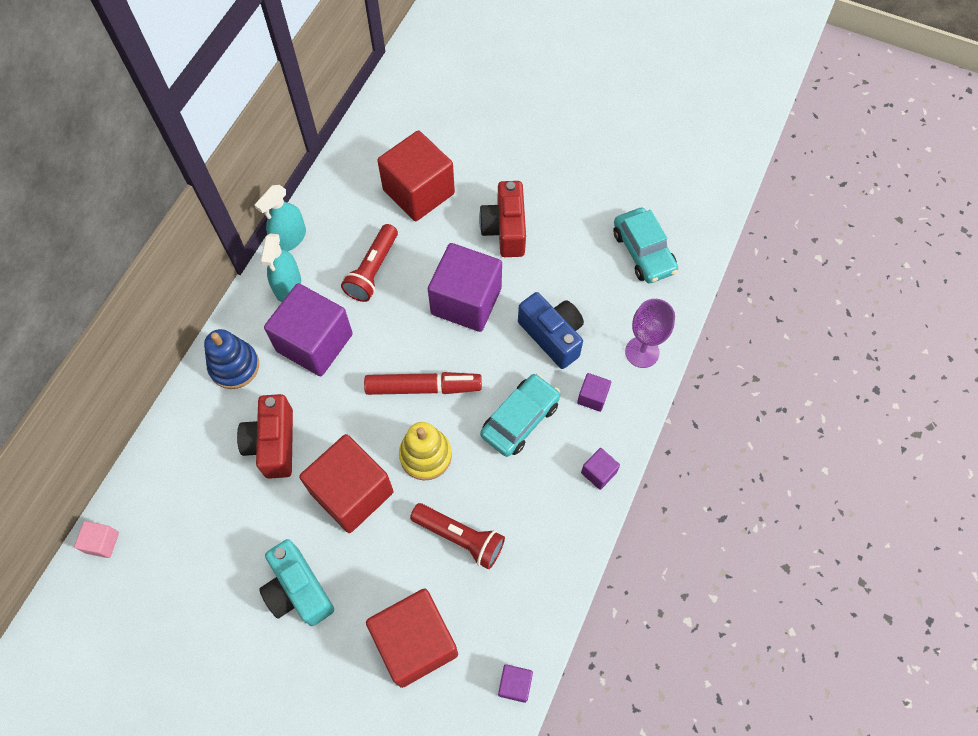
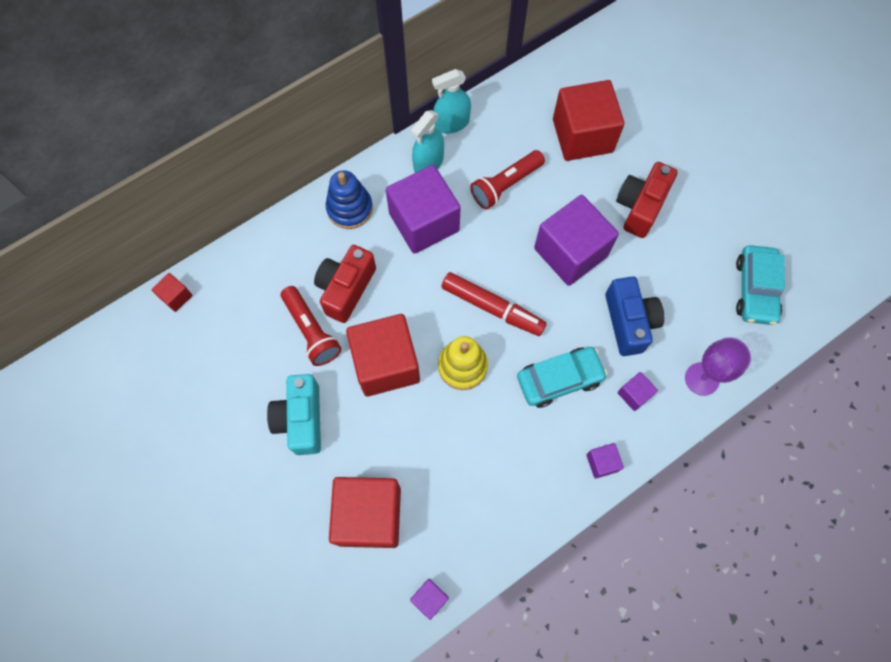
camera: 30 degrees right, 5 degrees up
pink cube [74,521,119,558] -> red cube [152,273,193,312]
red flashlight [410,503,505,569] -> red flashlight moved to [281,286,341,366]

